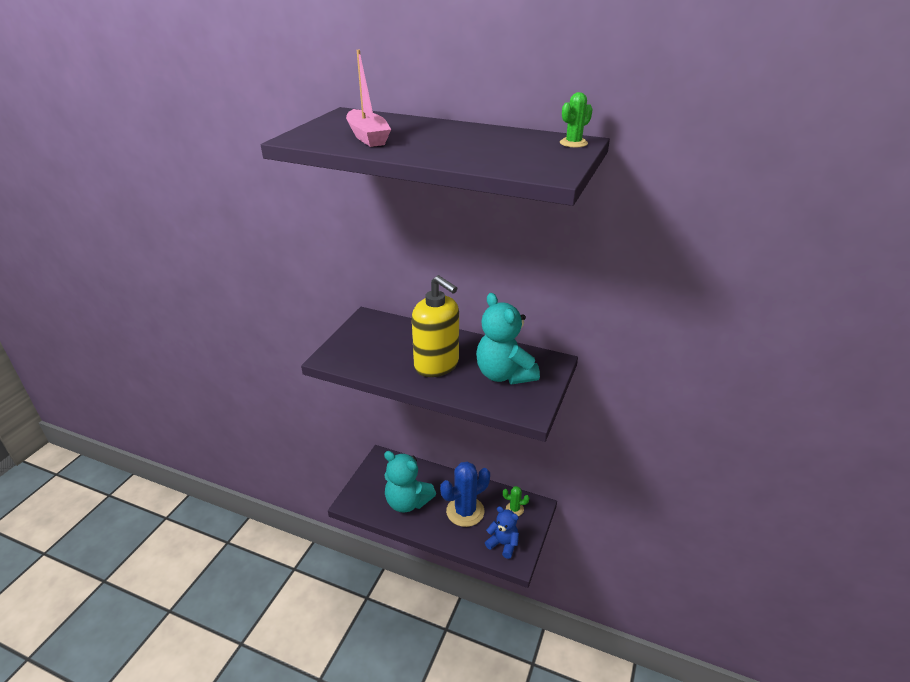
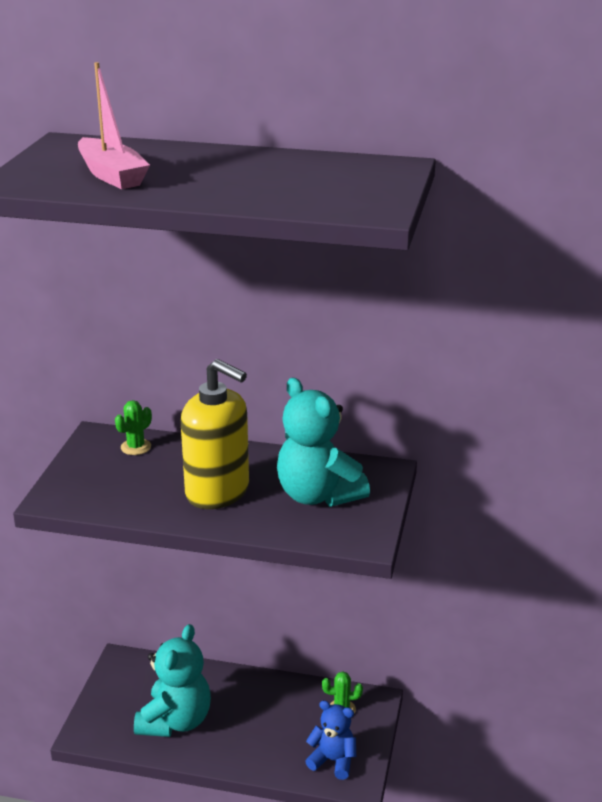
camera: 10 degrees left, 5 degrees down
turquoise teddy bear [384,451,436,513] -> turquoise teddy bear turned 90 degrees counterclockwise [134,624,211,737]
blue cactus [440,461,490,527] -> none
green cactus [560,92,593,148] -> green cactus moved to [115,400,152,455]

